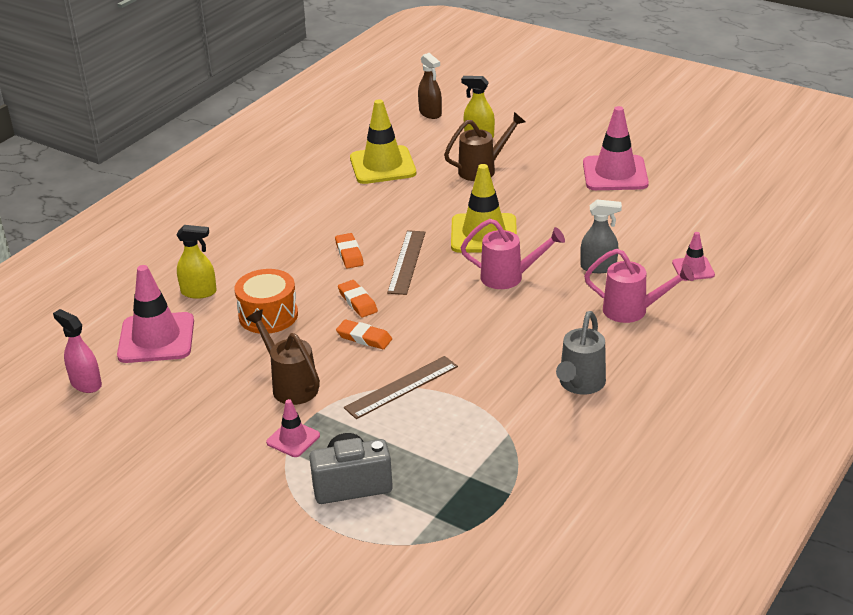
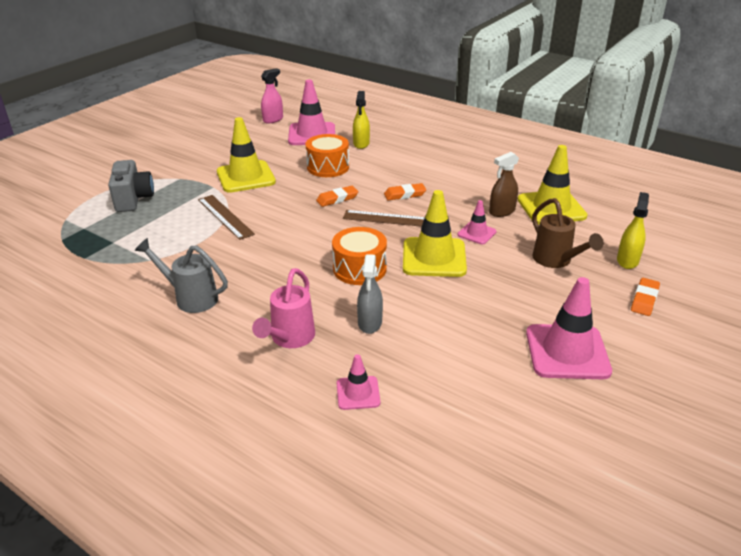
camera: 90 degrees right, 0 degrees up
brown watering can [246,309,320,405] -> yellow traffic cone [217,117,276,193]
pink traffic cone [266,399,320,457] -> pink traffic cone moved to [458,200,497,244]
orange eraser [336,319,392,349] -> orange eraser moved to [631,278,660,316]
brown spray bottle [418,53,442,119] -> brown spray bottle moved to [489,152,519,217]
pink watering can [461,219,565,289] -> orange drum [332,227,387,285]

